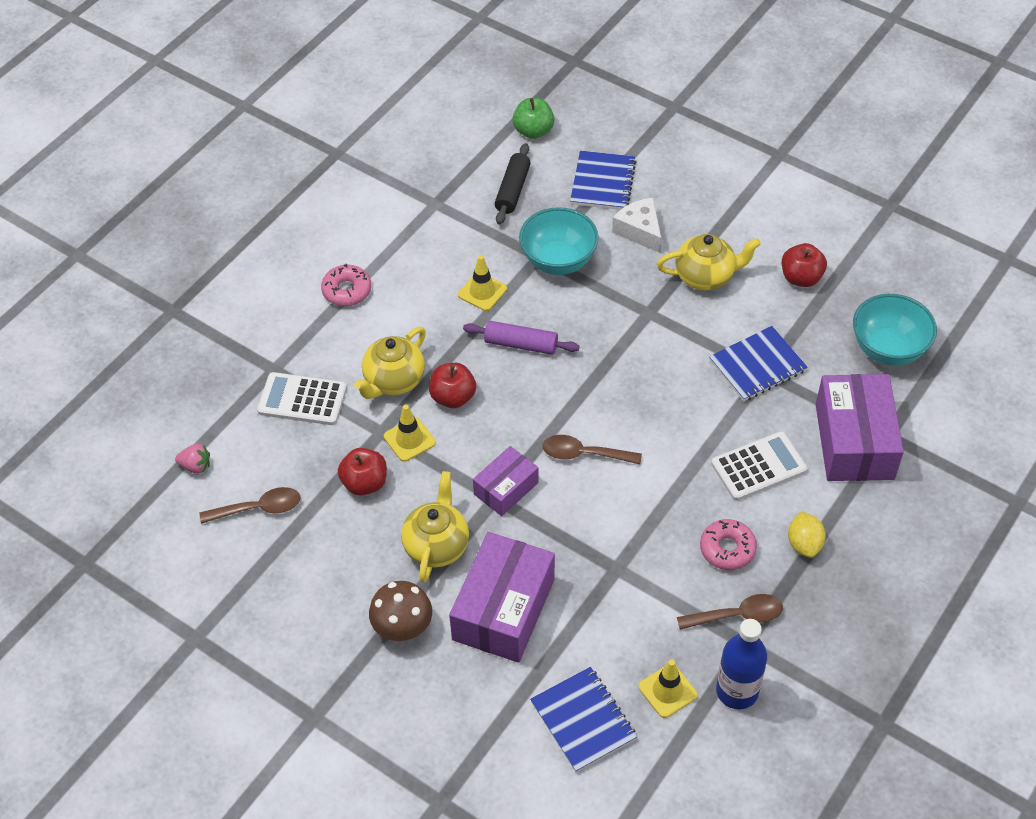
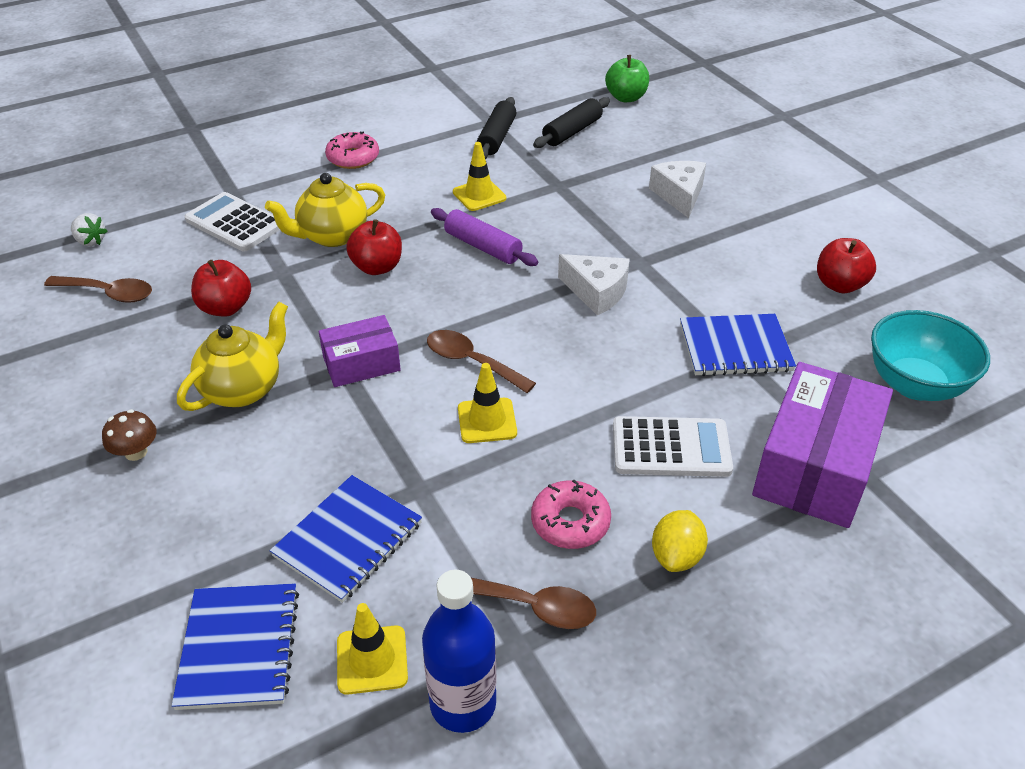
camera: 25 degrees right, 10 degrees down
pink strawberry [175,444,210,474] -> white strawberry [71,213,107,246]
brown mushroom [369,581,432,641] -> brown mushroom [102,409,157,461], size x0.64
yellow traffic cone [384,404,436,462] -> yellow traffic cone moved to [458,363,517,443]
purple box [449,532,555,663] -> none
turquoise bowl [519,207,599,275] -> none
blue notebook [570,151,636,210] -> blue notebook moved to [270,475,422,603]
yellow teapot [657,234,761,291] -> none
none -> black rolling pin [477,97,516,159]
none -> white cheese [558,254,630,316]

